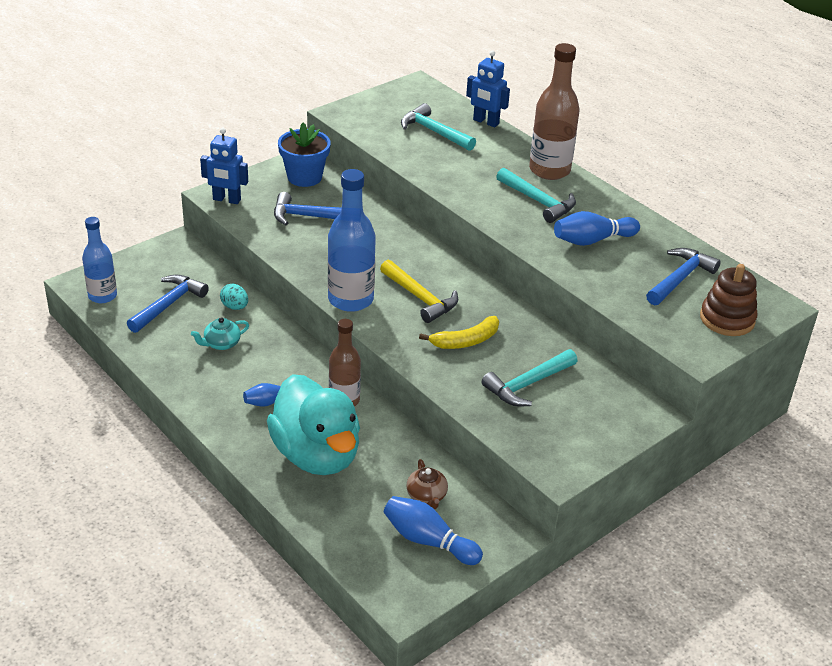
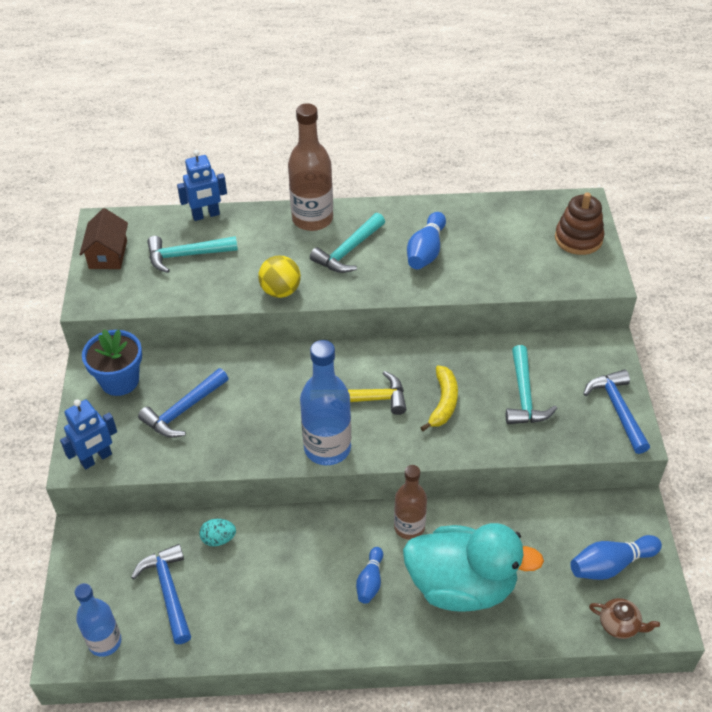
camera: 50 degrees left, 10 degrees up
turquoise teapot [191,317,249,350] -> none
brown teapot [406,459,448,509] -> brown teapot moved to [589,598,660,639]
turquoise hammer [496,167,576,223] -> turquoise hammer turned 135 degrees clockwise [310,213,385,273]
blue hammer [646,248,721,306] -> blue hammer moved to [583,370,650,454]
none -> brown house [79,208,128,269]
none -> yellow ball [258,255,301,298]

